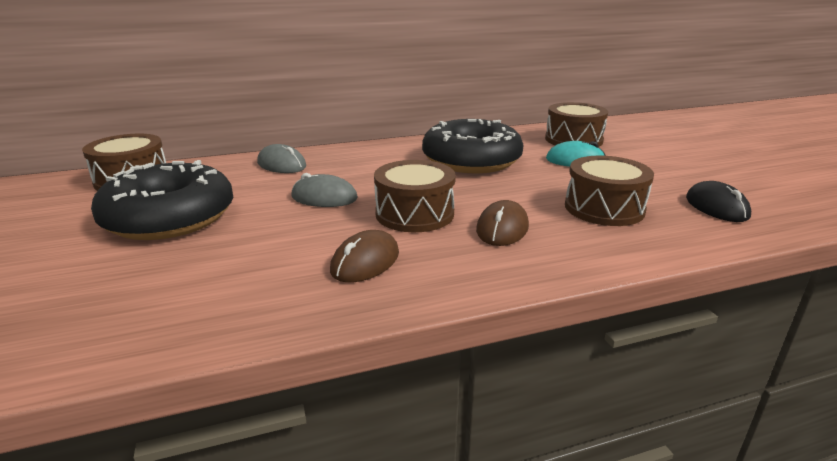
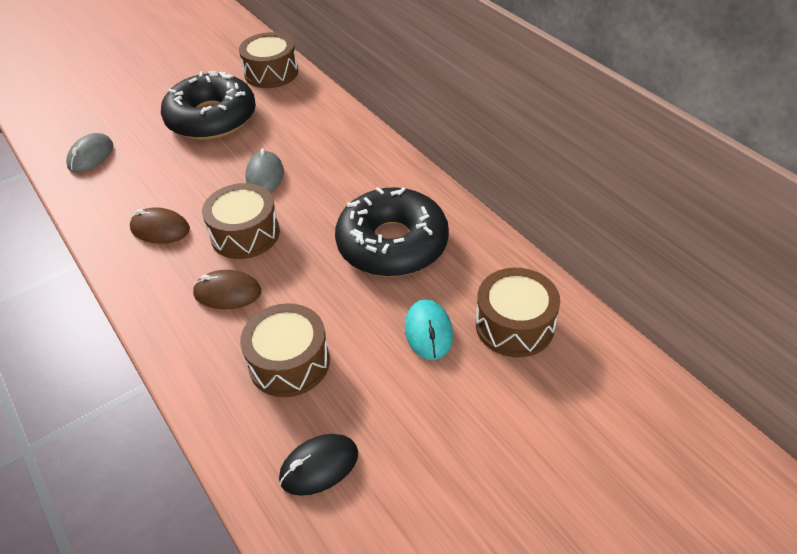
camera: 75 degrees right, 20 degrees up
grey mouse [257,144,306,173] -> grey mouse moved to [66,133,113,173]

